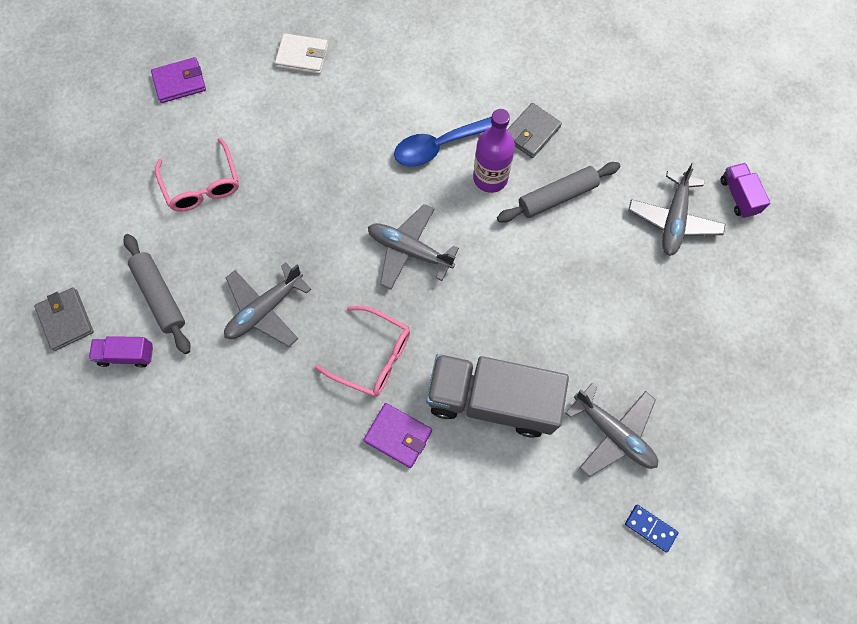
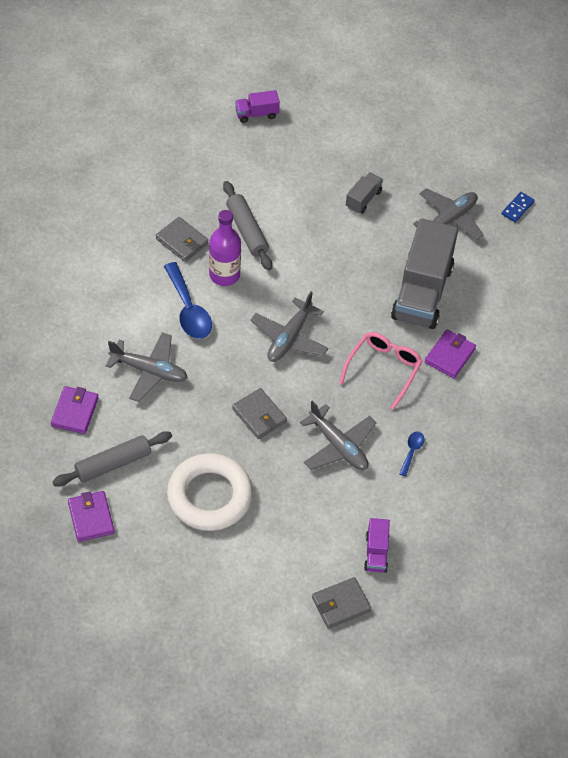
camera: 90 degrees left, 15 degrees down
grey rolling pin [123,234,190,354] -> grey rolling pin moved to [52,431,172,487]
pink glasses [155,138,239,212] -> white ring [167,453,253,531]
white wallet [275,33,328,74] -> purple wallet [51,386,99,434]
grey plane [628,162,725,256] -> grey plane moved to [106,332,188,402]
none -> grey wallet [232,388,287,439]
none -> grey truck [346,172,383,214]
none -> blue spoon [399,431,424,476]

